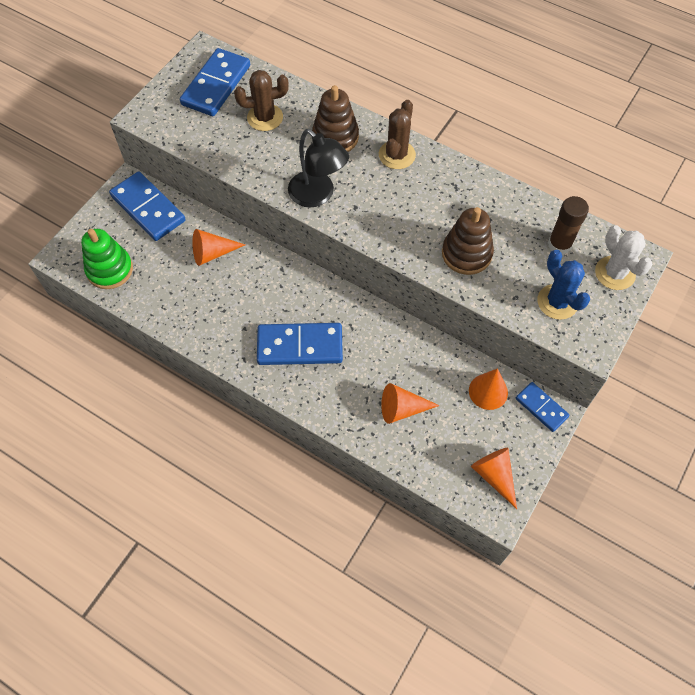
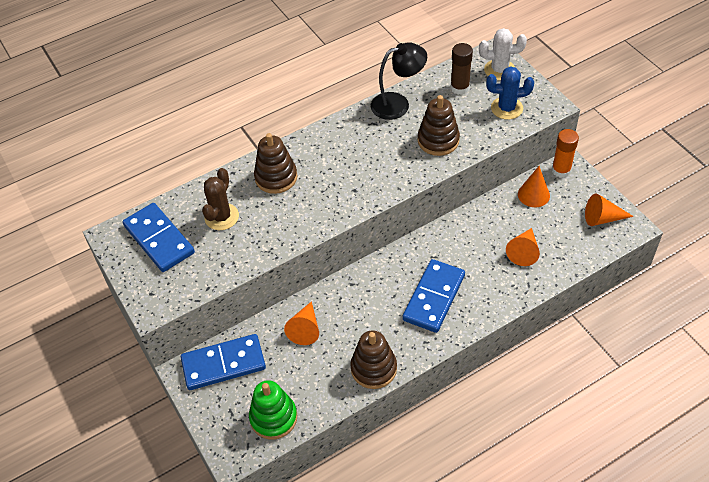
camera: 60 degrees left, 10 degrees down
black lamp [288,129,349,207] -> black lamp moved to [371,42,427,120]
brown cactus [379,100,416,169] -> none
blue domino [516,382,570,432] -> orange glue stick [552,129,579,178]
none -> brown stacking toy [350,330,397,389]

